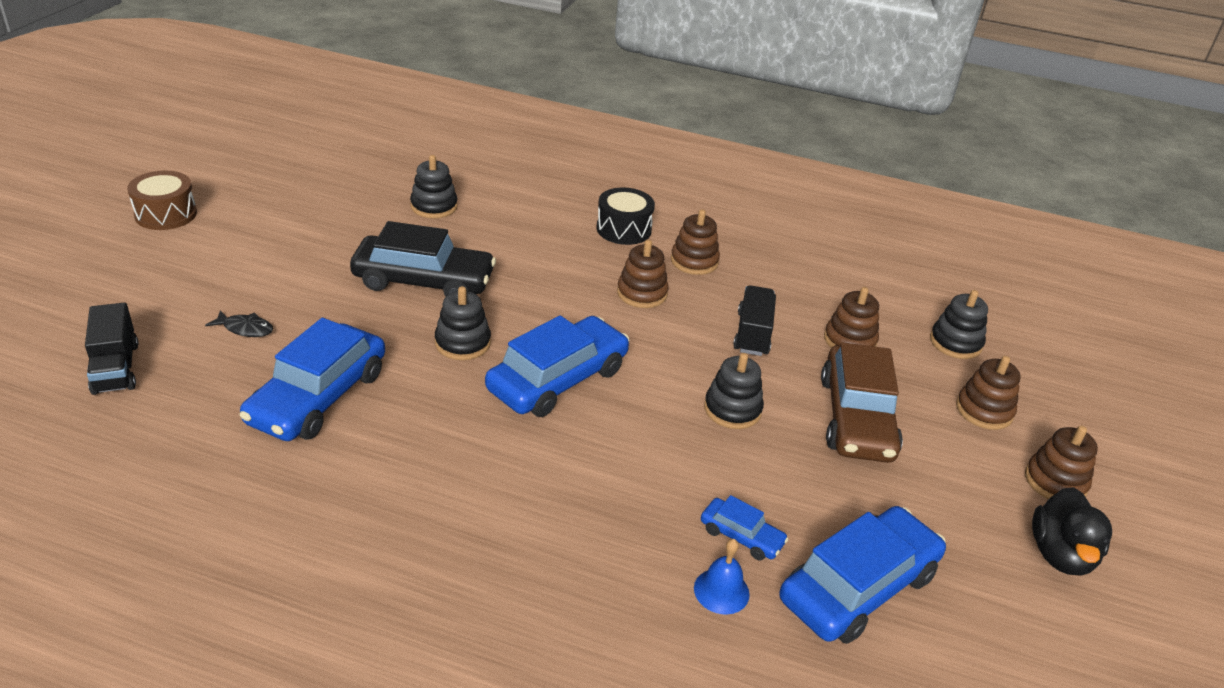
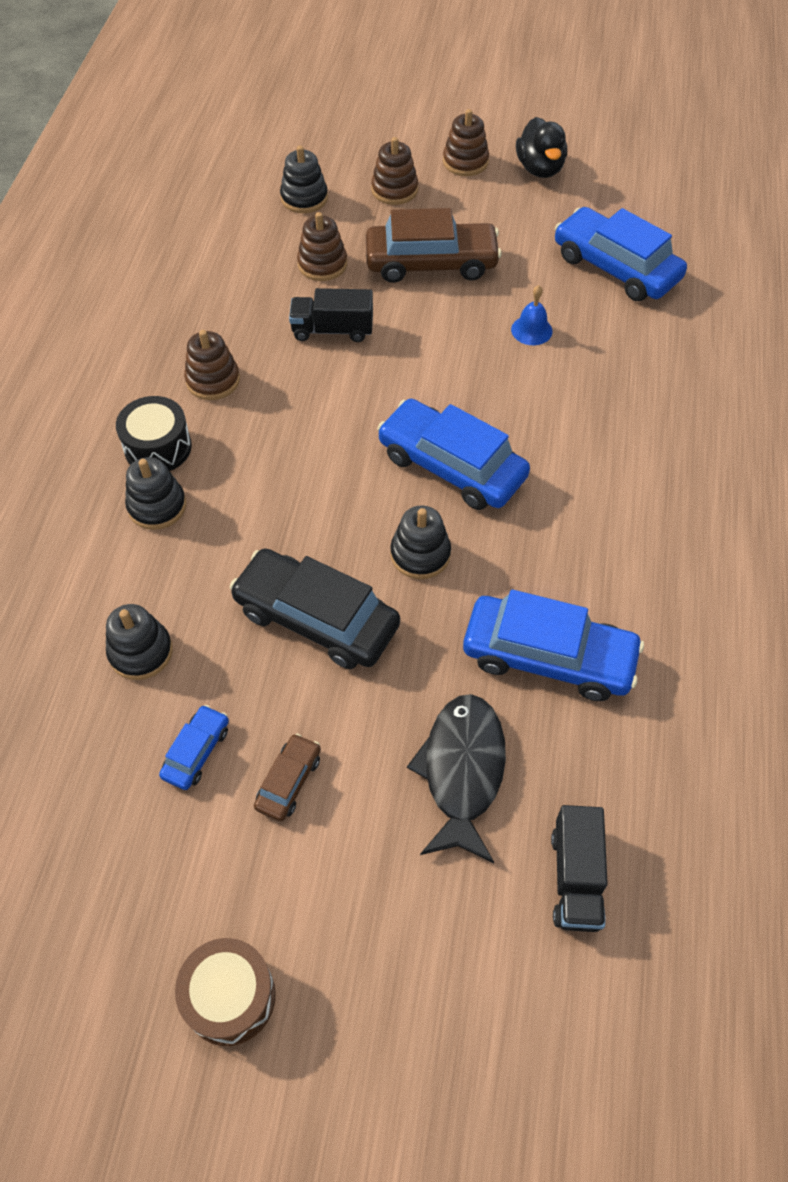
camera: 95 degrees left, 20 degrees up
black truck [85,303,138,395] -> black truck turned 120 degrees clockwise [551,805,608,932]
black fish [205,310,273,337] -> black fish [407,694,506,863], size x2.15
black car [350,221,496,296] -> black car turned 60 degrees counterclockwise [230,549,400,669]
brown stacking toy [617,240,669,308] -> none
blue bell [694,539,750,614] -> blue bell moved to [511,285,553,345]
blue car [701,495,788,560] -> blue car moved to [159,705,229,790]
black stacking toy [704,353,764,429] -> black stacking toy moved to [125,457,186,530]
black duck [1032,487,1112,576] -> black duck turned 75 degrees clockwise [516,117,567,178]
none -> brown car [254,733,321,821]

